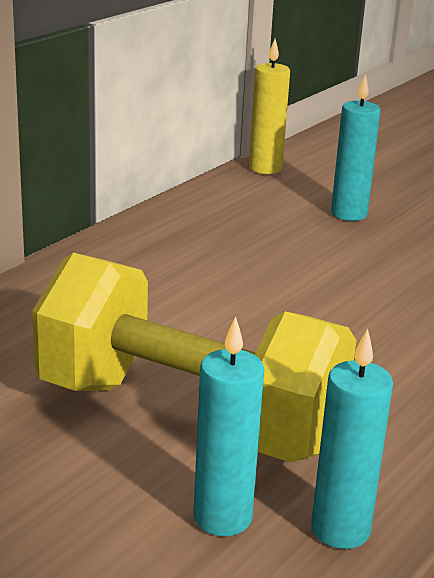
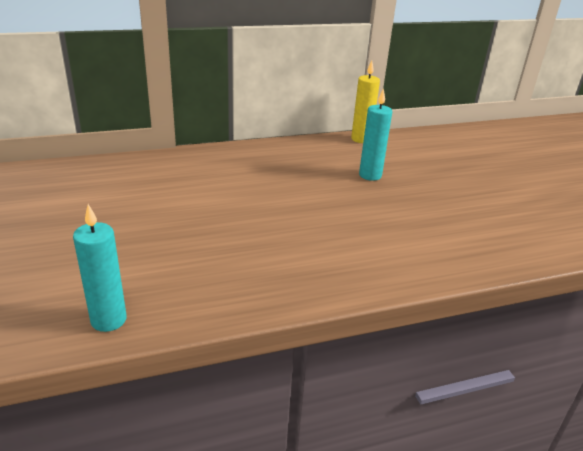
camera: 35 degrees right, 5 degrees up
yellow dumbbell [32,253,357,463] -> none
turquoise candle [193,316,264,536] -> none

